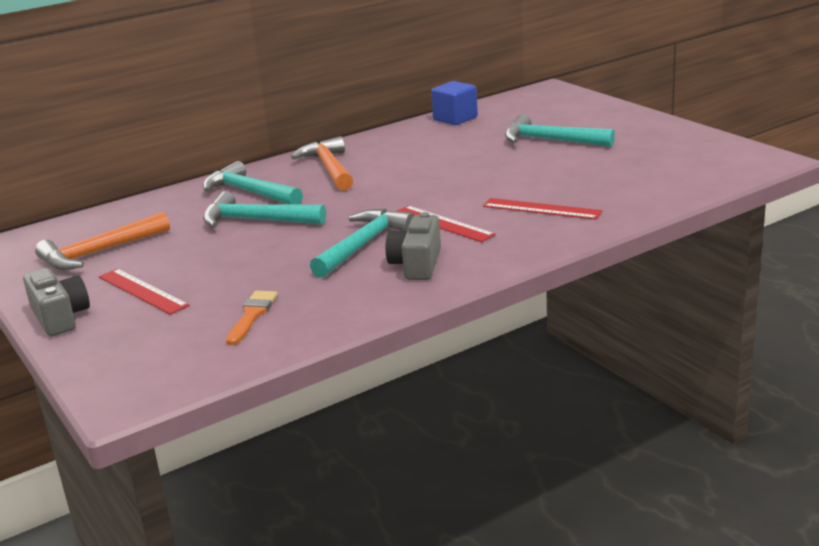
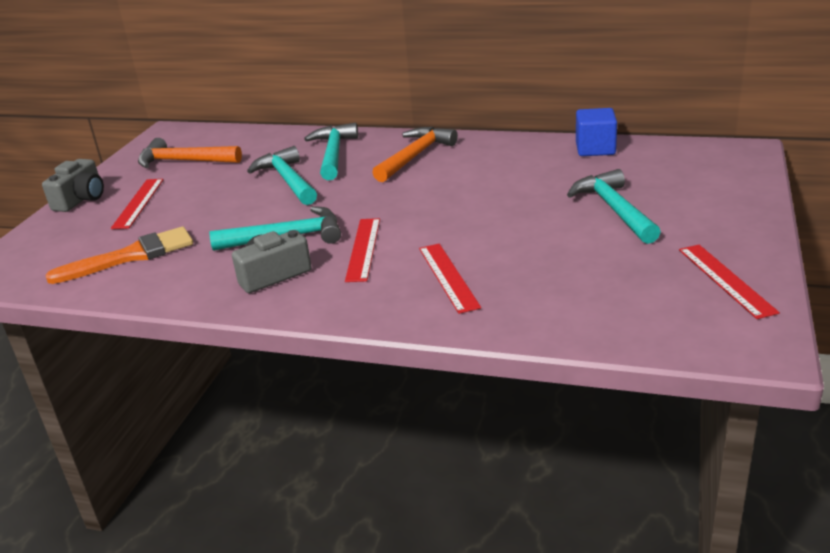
camera: 50 degrees right, 5 degrees up
orange brush [226,291,278,345] -> orange brush [45,226,193,284], size x1.64
none -> red ruler [679,245,780,319]

